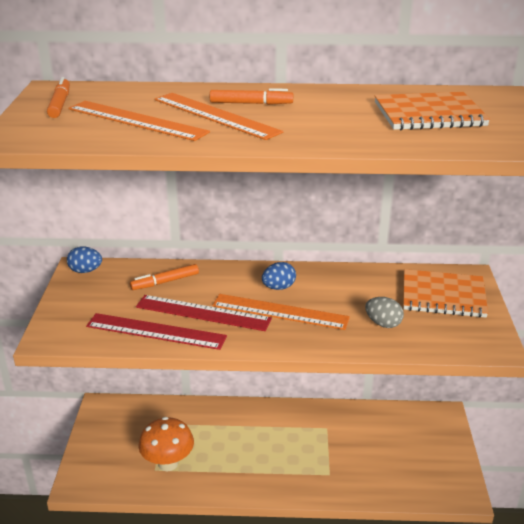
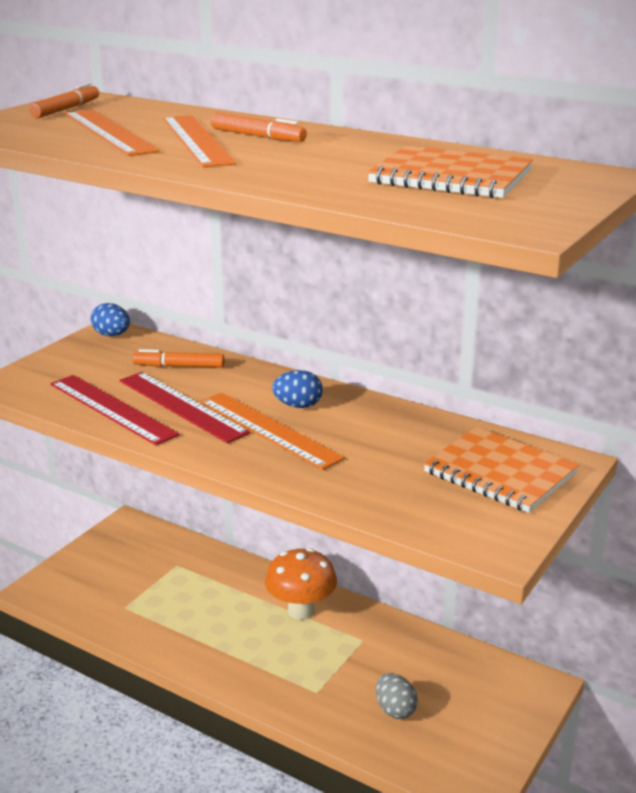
camera: 30 degrees right, 5 degrees down
orange mushroom [138,417,194,471] -> orange mushroom moved to [265,548,337,620]
grey egg [365,297,404,328] -> grey egg moved to [376,673,418,719]

